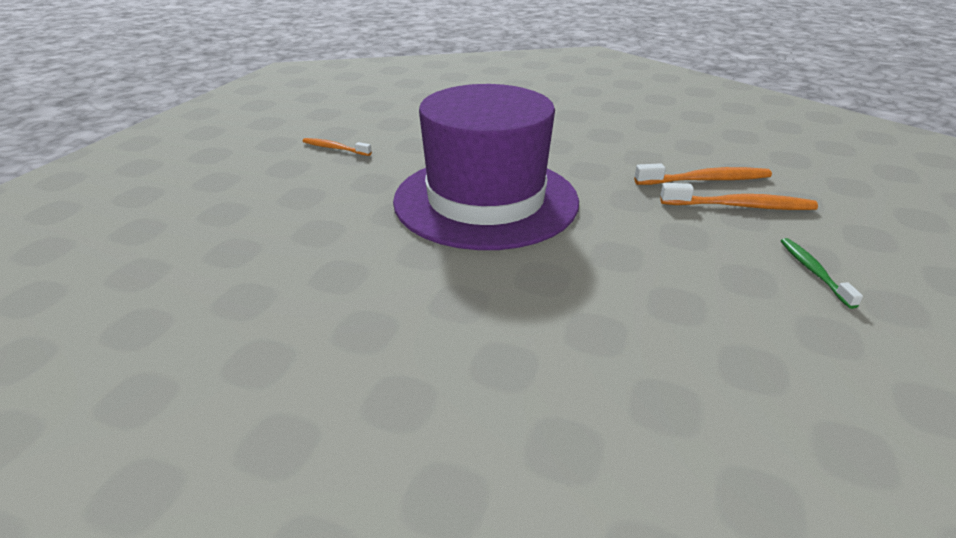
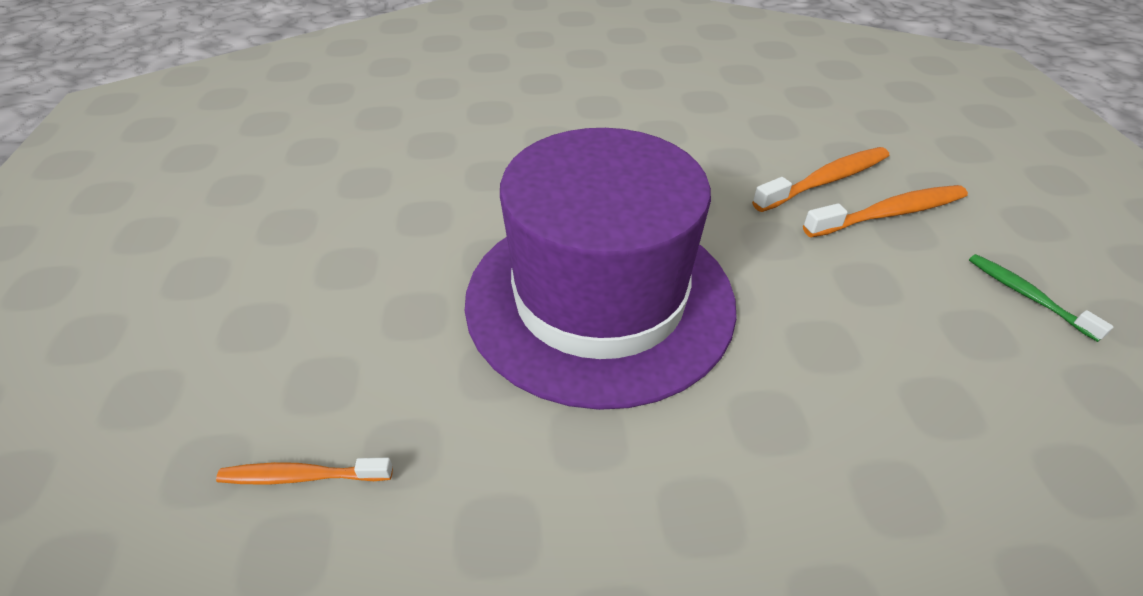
camera: 25 degrees left, 10 degrees up
orange toothbrush [303,138,372,156] -> orange toothbrush moved to [216,458,393,484]

